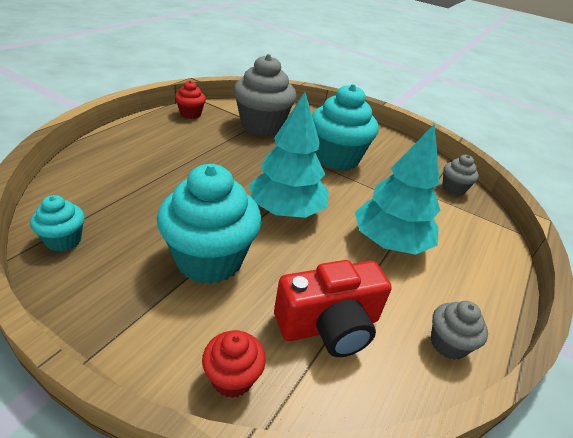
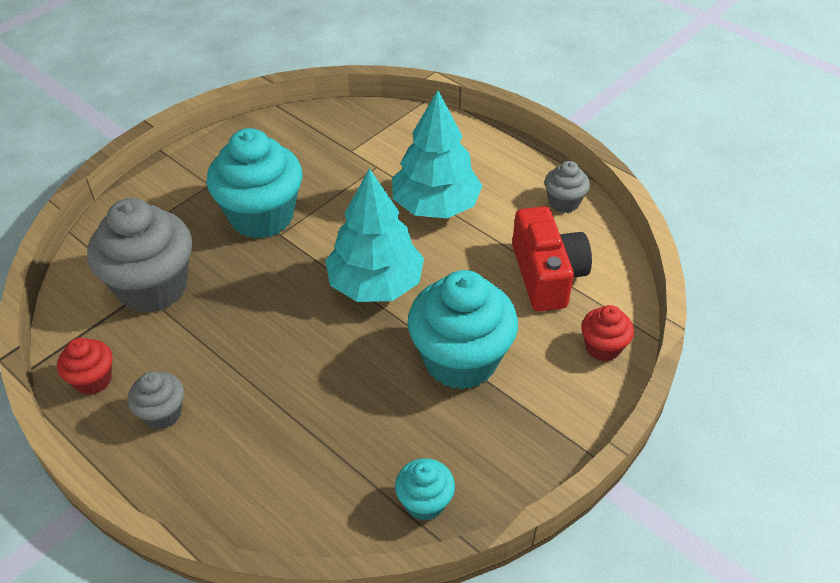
camera: 75 degrees left, 10 degrees up
grey cupcake [442,155,479,196] -> grey cupcake moved to [128,371,184,429]

